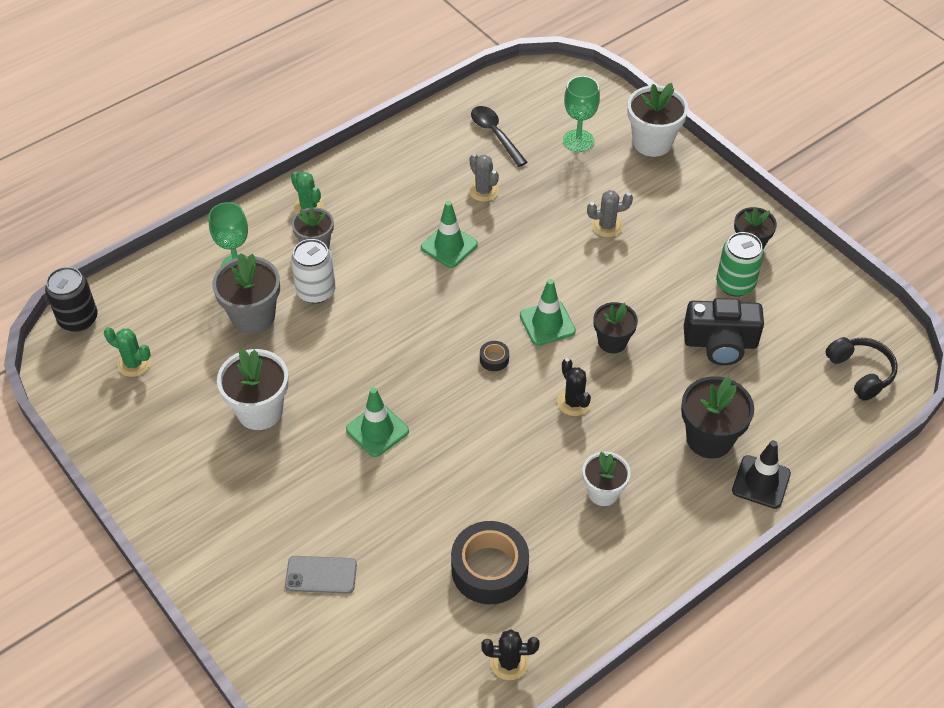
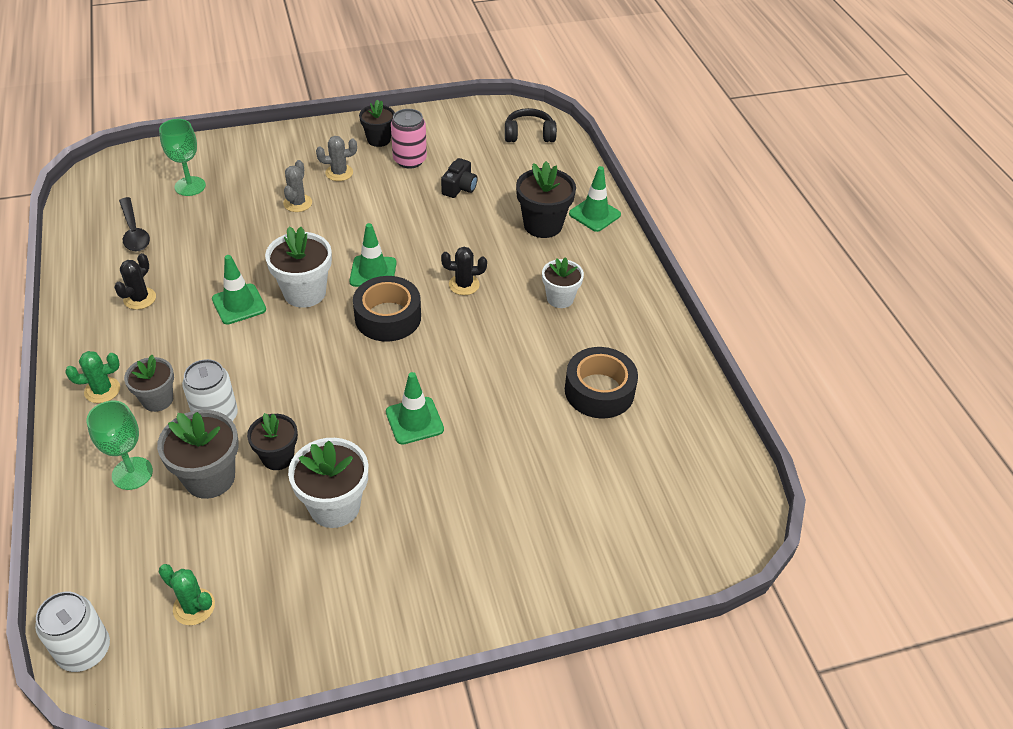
camera: 70 degrees left, 5 degrees down
black can [45,267,98,332] -> white can [35,592,110,672]
green cactus [104,327,151,377] -> green cactus turned 75 degrees clockwise [159,564,215,625]
grey phone [285,556,357,594] -> none
grey cactus [469,154,499,202] -> grey cactus moved to [316,136,357,181]
black spoon [471,106,528,167] -> black spoon turned 105 degrees counterclockwise [119,197,150,251]
black tape [480,341,509,371] -> black tape [353,276,421,342], size x2.34
black cactus [481,629,539,680] -> black cactus moved to [114,253,156,310]
black flower pot [593,302,638,354] -> black flower pot moved to [247,413,298,470]
white flower pot [627,83,688,157] -> white flower pot moved to [265,227,332,308]
black camera [684,298,764,365] -> black camera [441,158,477,198], size x0.61
green can [716,232,764,297] -> pink can [391,109,427,169]
black traffic cone [732,440,791,509] -> green traffic cone [569,166,621,232]

